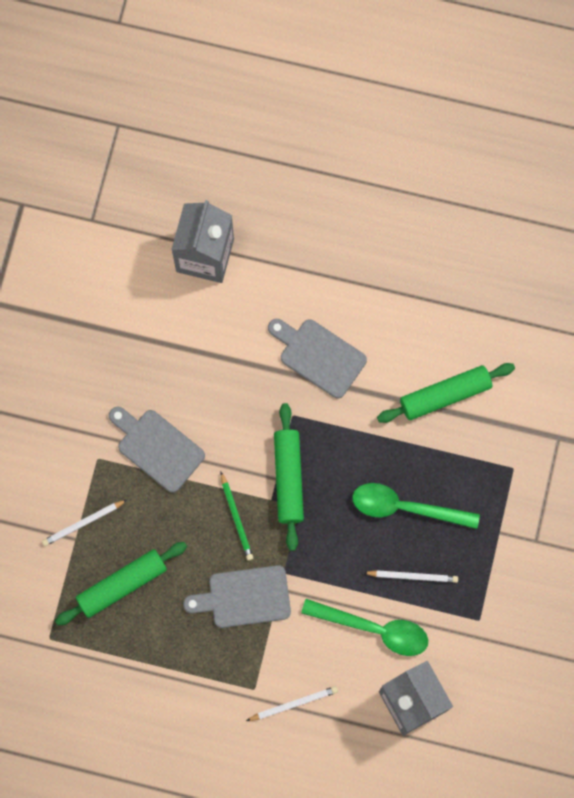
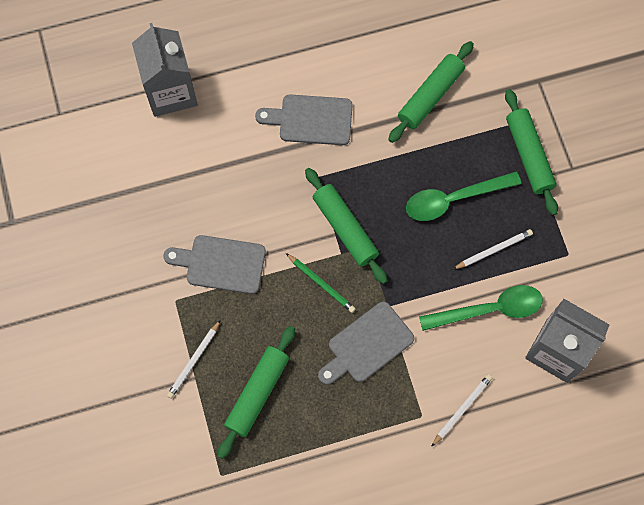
camera: 30 degrees left, 5 degrees down
none -> green rolling pin [505,89,558,215]

